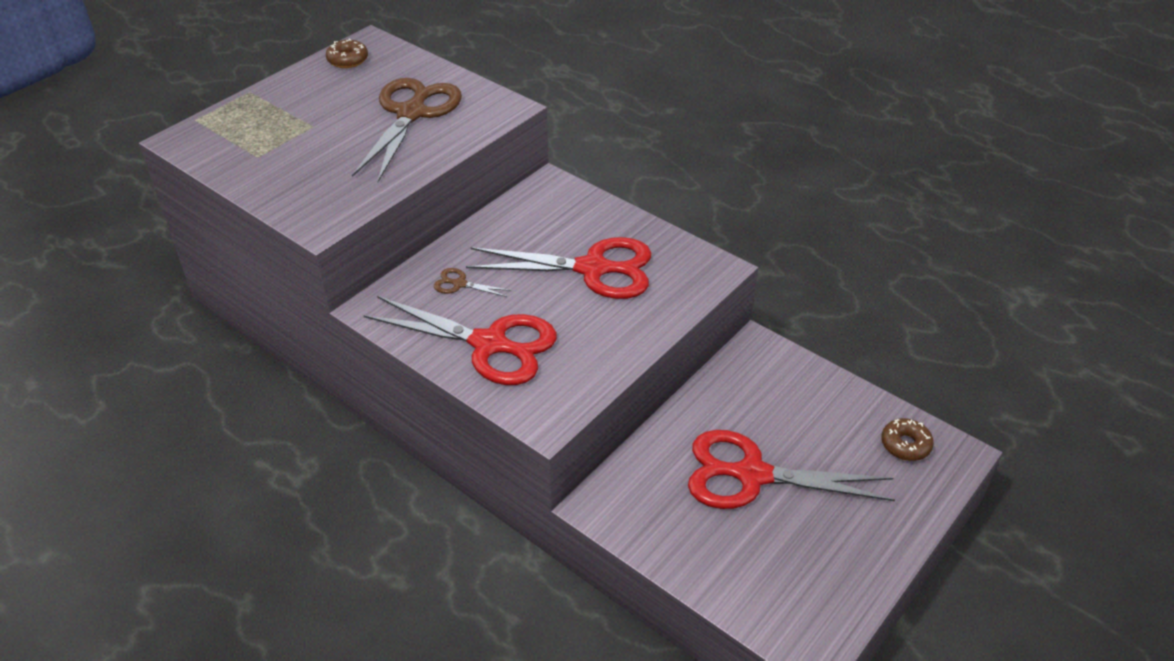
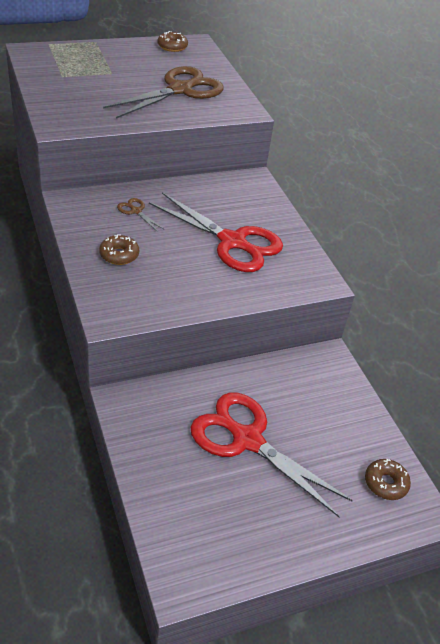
camera: 25 degrees right, 0 degrees up
red scissors [363,296,557,385] -> brown donut [99,234,139,265]

